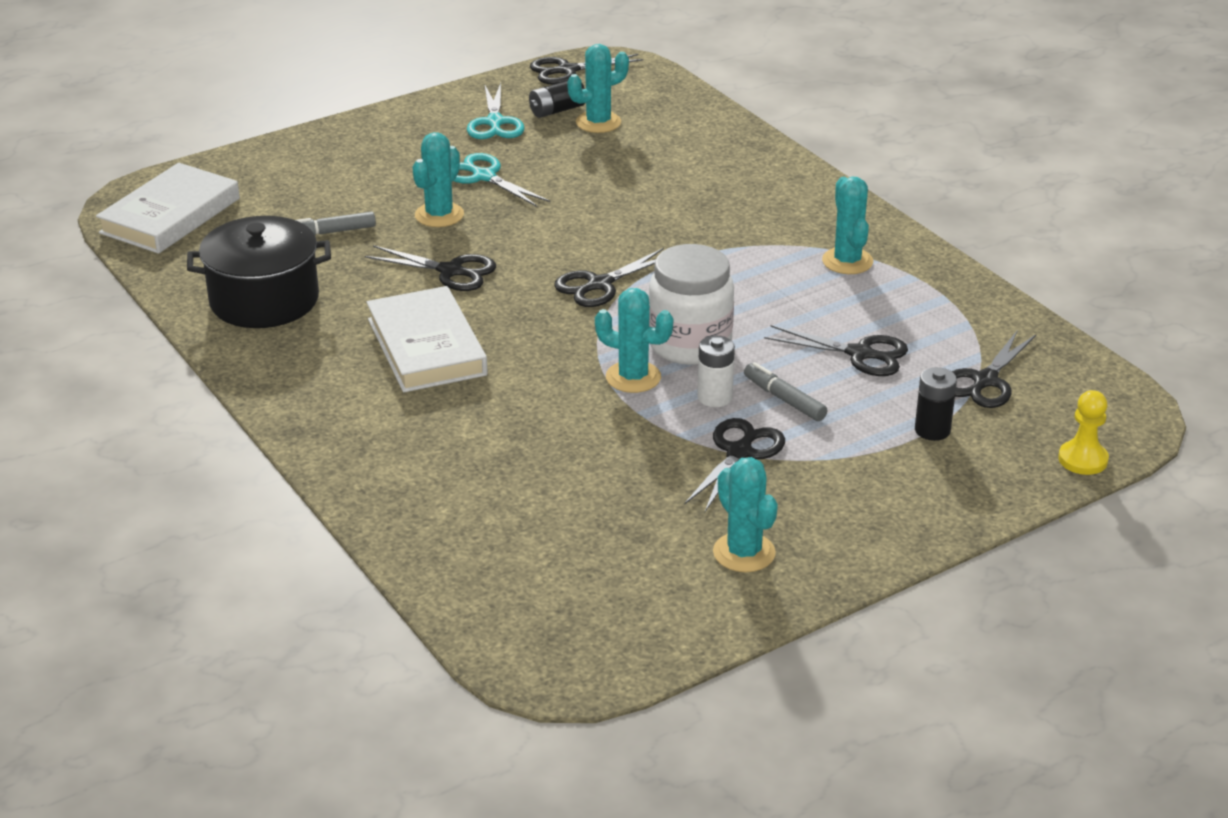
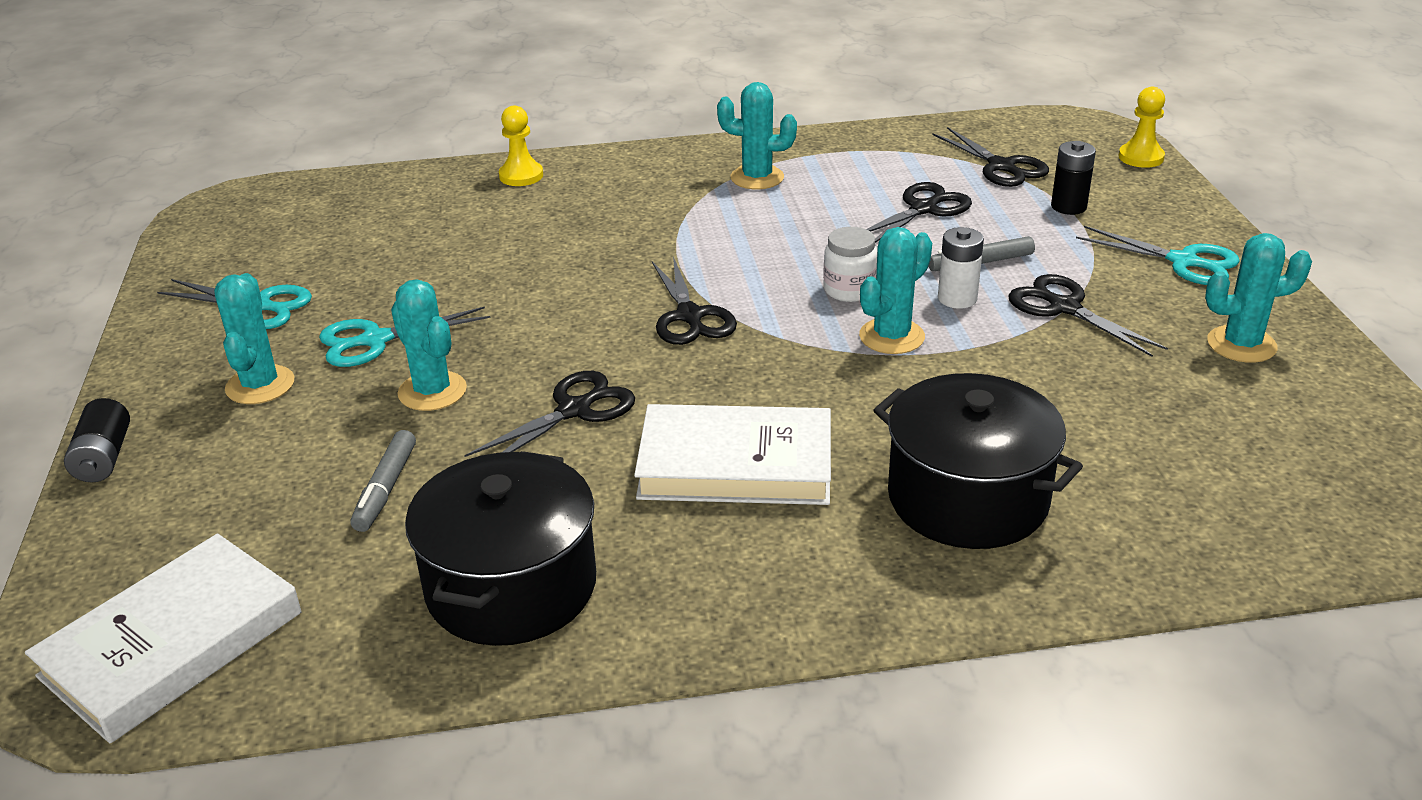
camera: 65 degrees left, 0 degrees up
white book [96,163,240,254] -> white book turned 75 degrees clockwise [25,534,302,743]
black battery [529,81,585,118] -> black battery moved to [64,398,130,482]
black scissors [530,54,644,84] -> none
turquoise cactus [567,44,629,133] -> turquoise cactus moved to [214,273,294,404]
white jar [649,244,734,365] -> white jar [823,227,877,302], size x0.55
none -> yellow pawn [499,105,543,186]
none -> black pot [874,373,1083,549]
none -> turquoise scissors [1076,226,1240,285]

